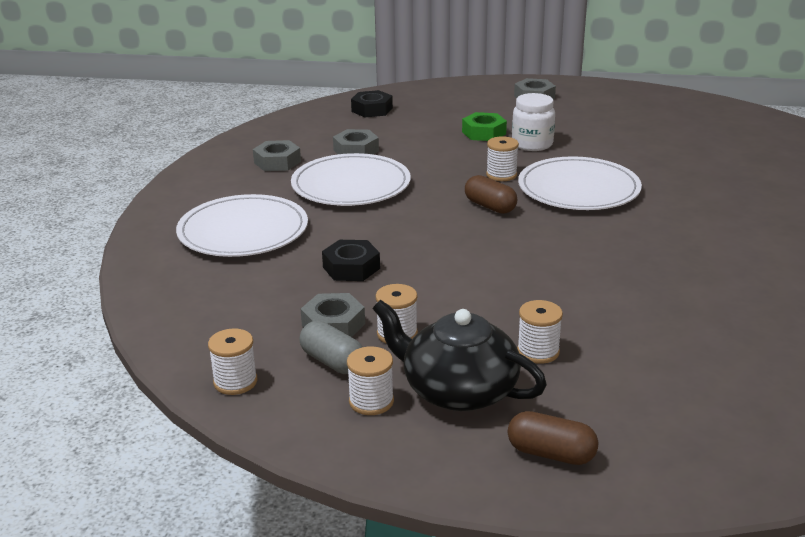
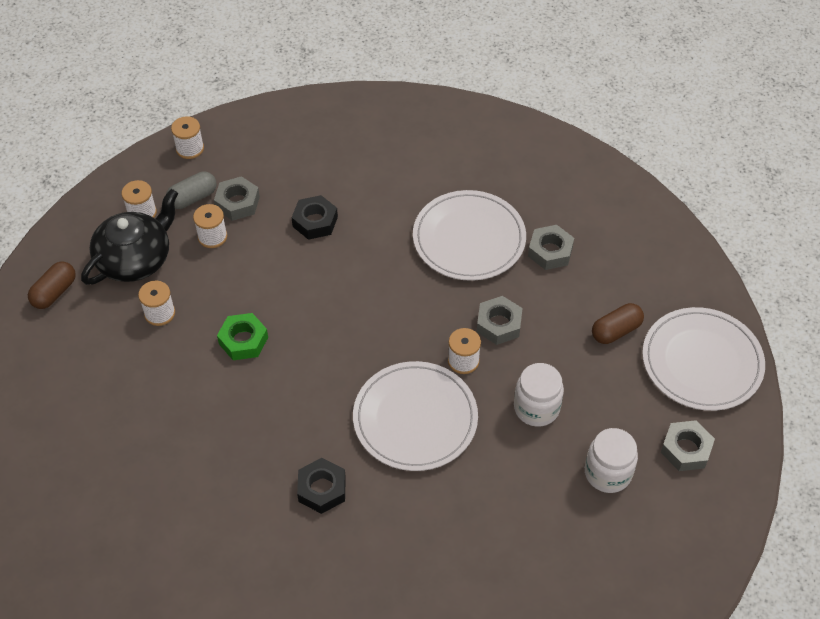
camera: 100 degrees right, 25 degrees up
white plate [176,194,308,257] -> white plate moved to [642,307,765,411]
grey nut [253,140,301,171] -> grey nut moved to [477,296,522,345]
black nut [351,90,393,117] -> black nut moved to [297,458,346,514]
green nut [462,112,507,141] -> green nut moved to [217,313,268,360]
brown capsule [465,175,517,214] -> brown capsule moved to [592,303,644,344]
none -> white jar [585,428,638,493]

